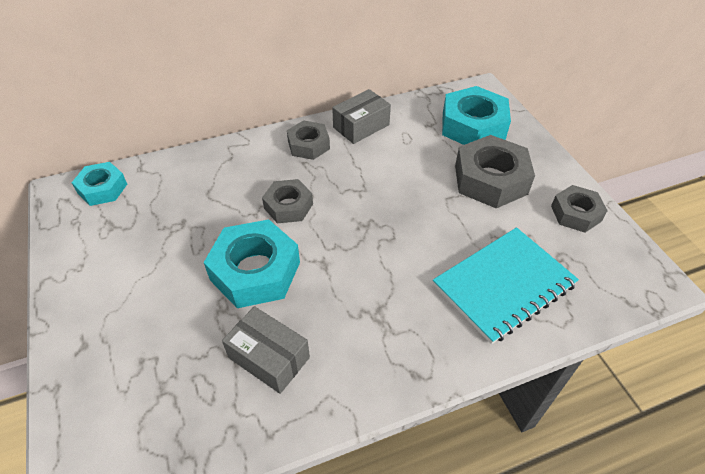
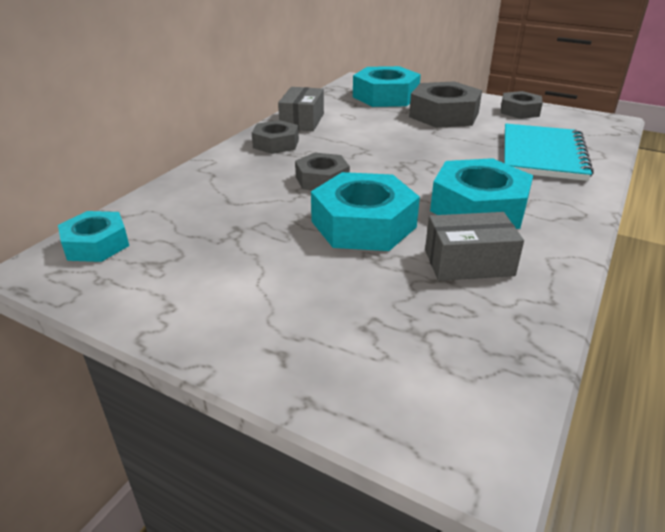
camera: 40 degrees left, 15 degrees down
none -> turquoise nut [430,158,533,229]

